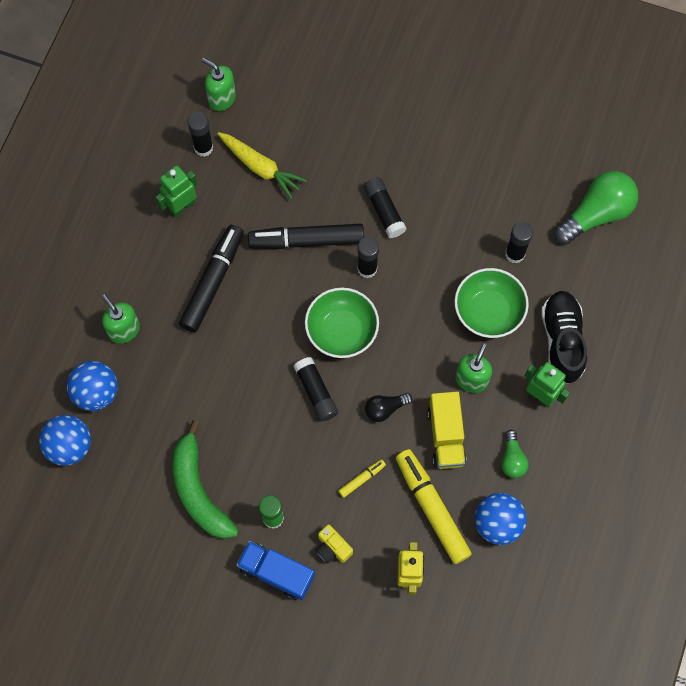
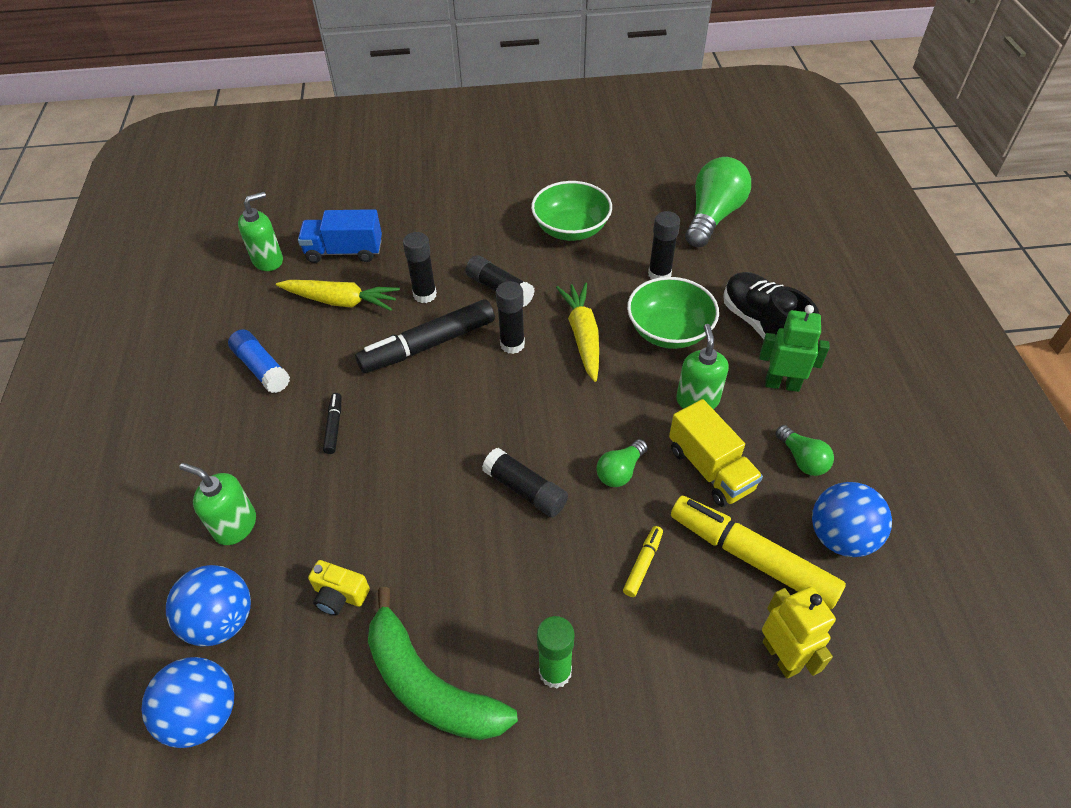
camera: 25 degrees left, 20 degrees down
green robot [156,165,198,218] -> blue glue stick [228,329,290,393]
black marker [179,225,244,333] -> black marker [323,393,342,454], size x0.45
black glue stick [187,112,213,157] -> black glue stick moved to [403,232,437,303]
green soap dispenser [202,58,236,111] -> green soap dispenser turned 135 degrees clockwise [238,192,283,271]
blue truck [236,541,315,600] -> blue truck moved to [298,209,382,263]
green bowl [305,287,379,358] -> green bowl moved to [531,181,612,241]
yellow camera [316,525,353,564] -> yellow camera moved to [308,560,370,616]
black light bulb [365,393,412,422] -> green light bulb [596,439,648,487]
none -> yellow carrot [556,283,599,382]

